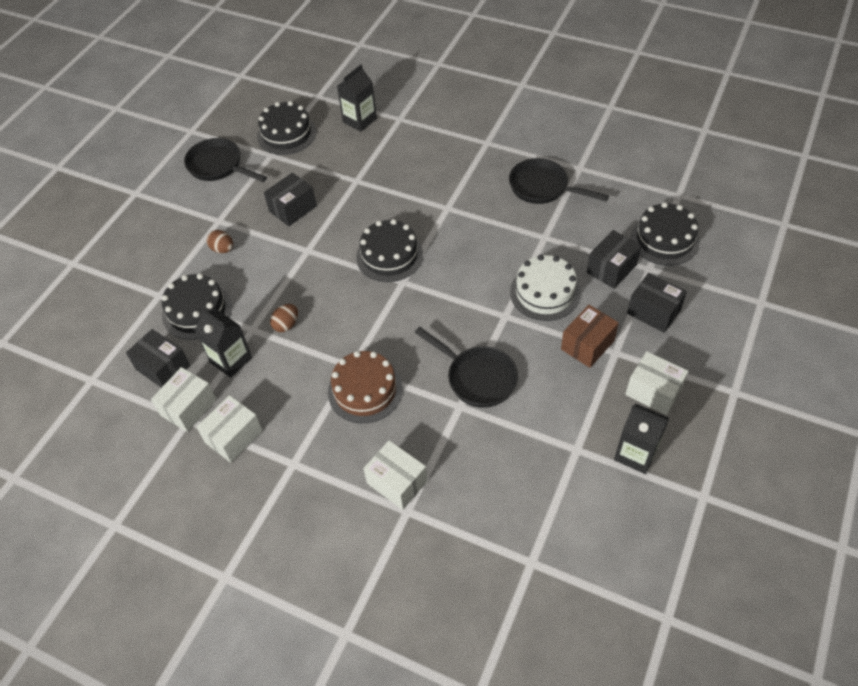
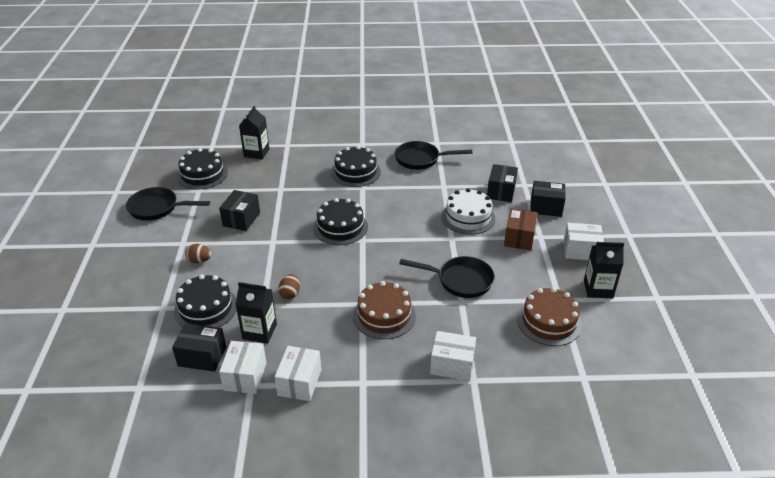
camera: 30 degrees left, 15 degrees down
black cake [631,202,700,266] -> black cake moved to [331,146,381,187]
none -> brown cake [517,287,582,346]

